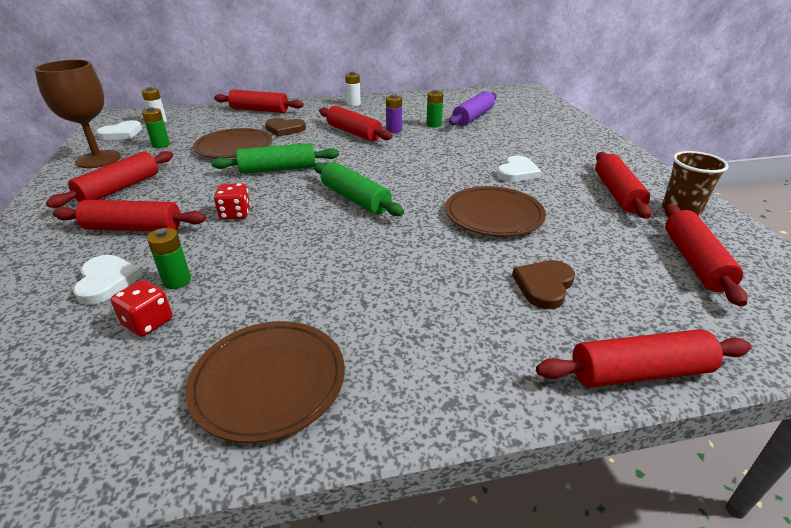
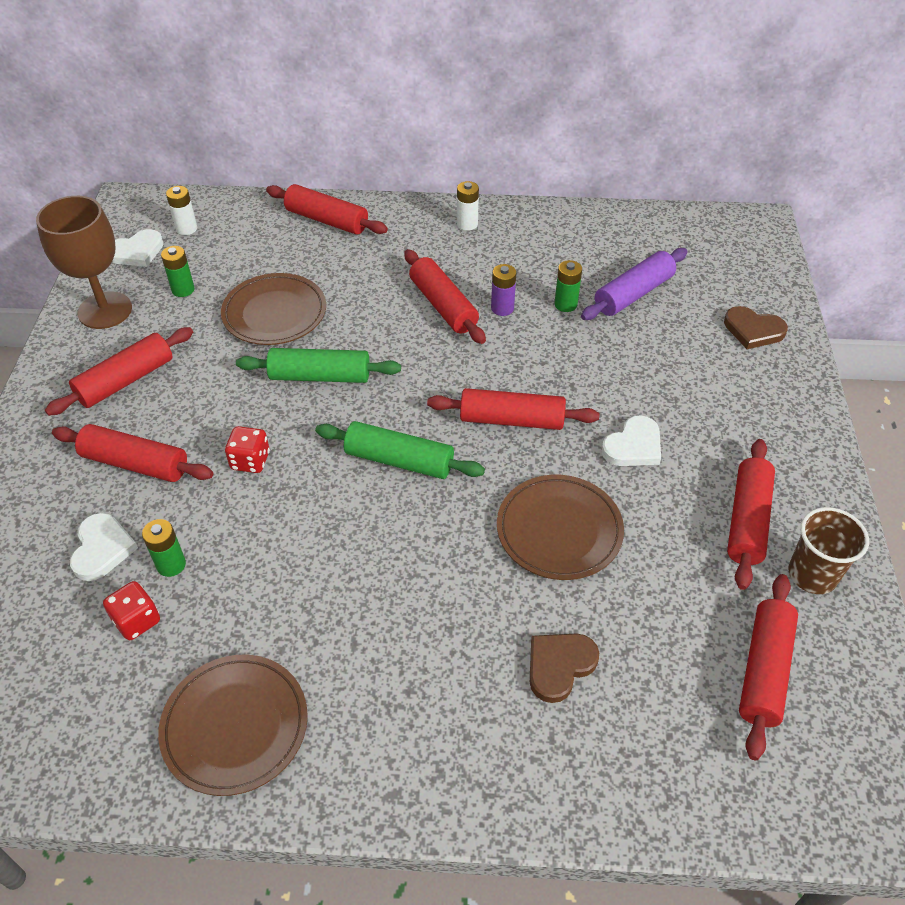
camera: 15 degrees right, 15 degrees up
brown heart [265,118,306,137] -> brown heart moved to [724,306,788,349]
green rolling pin [313,162,404,216] -> green rolling pin turned 45 degrees counterclockwise [315,421,485,479]
red rolling pin [536,329,752,388] -> red rolling pin moved to [427,388,600,430]

